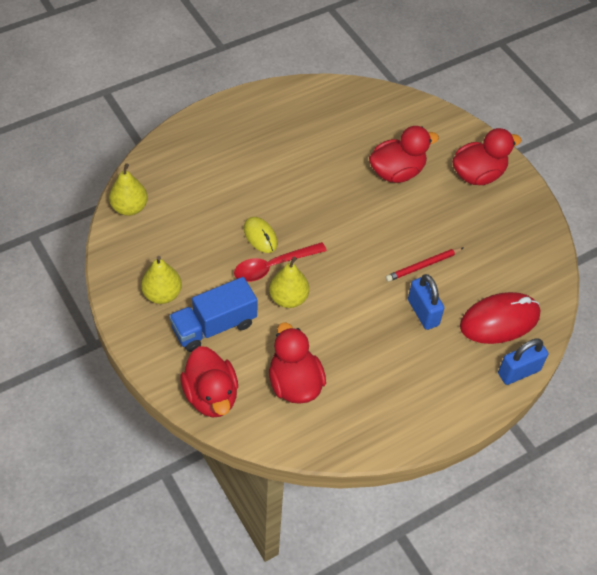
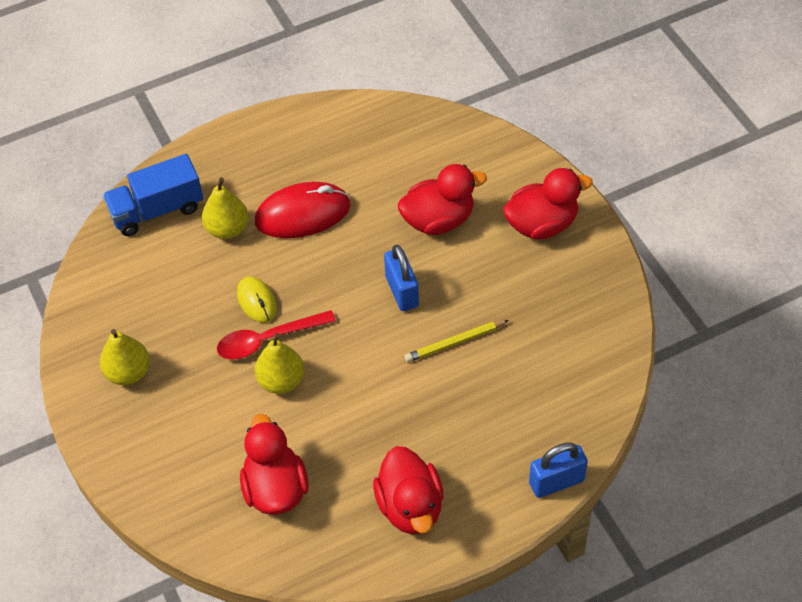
camera: 10 degrees right, 0 degrees up
yellow pear [109,163,148,216] -> yellow pear moved to [202,177,248,239]
blue truck [169,277,257,352] -> blue truck moved to [103,154,203,236]
red duck [180,346,238,417] -> red duck moved to [373,446,443,534]
red pencil [385,248,463,282] -> yellow pencil [405,320,509,362]
blue padlock [408,274,444,330] -> blue padlock moved to [384,245,419,311]
red mouse [460,292,540,344] -> red mouse moved to [255,182,351,238]

